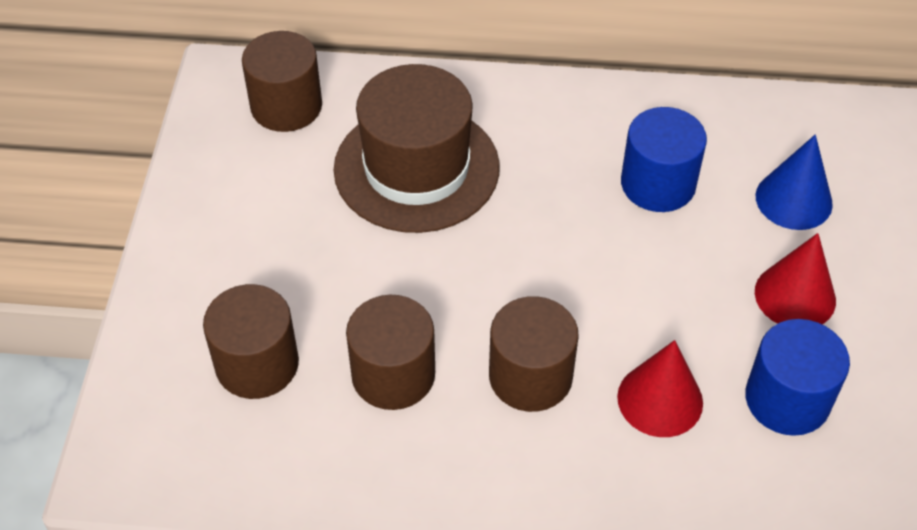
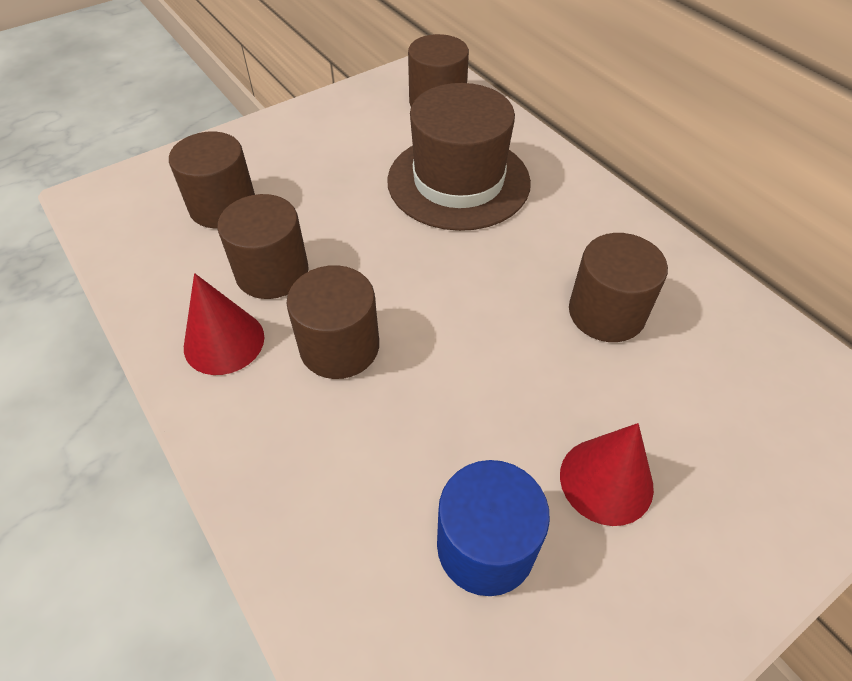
camera: 50 degrees right, 0 degrees up
red cone [617,340,703,437] -> red cone moved to [184,273,265,375]
blue cylinder [621,107,707,212] -> brown cylinder [569,233,668,342]
blue cone [756,134,833,230] -> none

